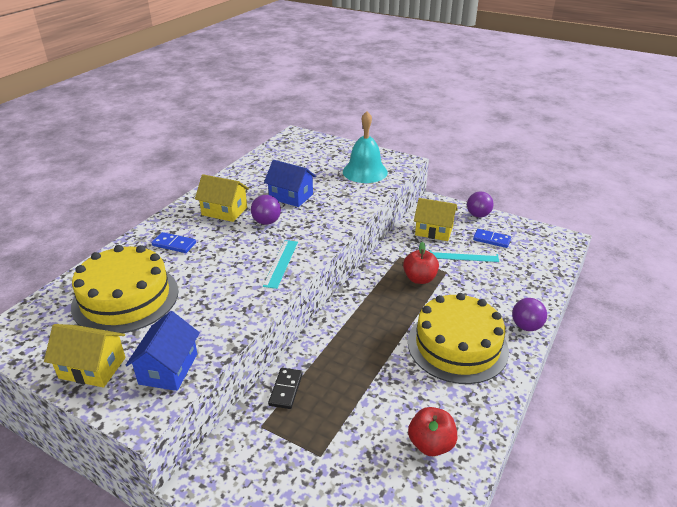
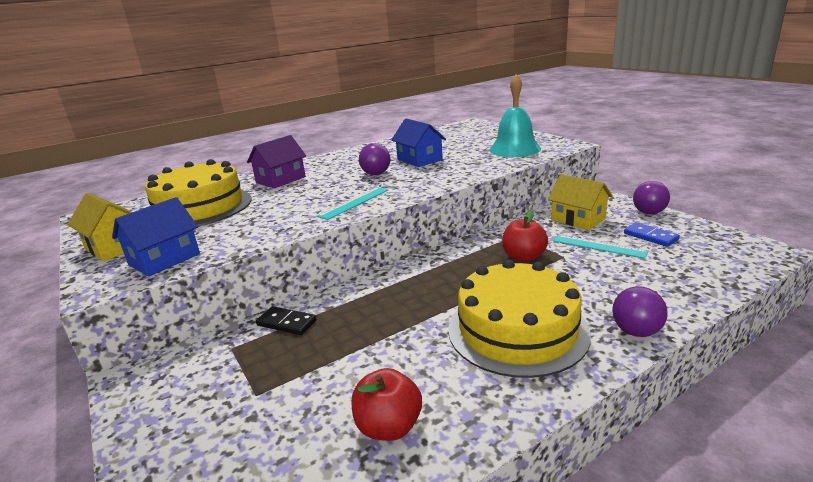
camera: 30 degrees right, 10 degrees down
blue domino [152,232,196,253] -> purple house [247,135,306,188]
yellow house [195,174,249,222] -> none
black domino [268,368,303,409] -> black domino turned 75 degrees clockwise [256,306,317,335]

